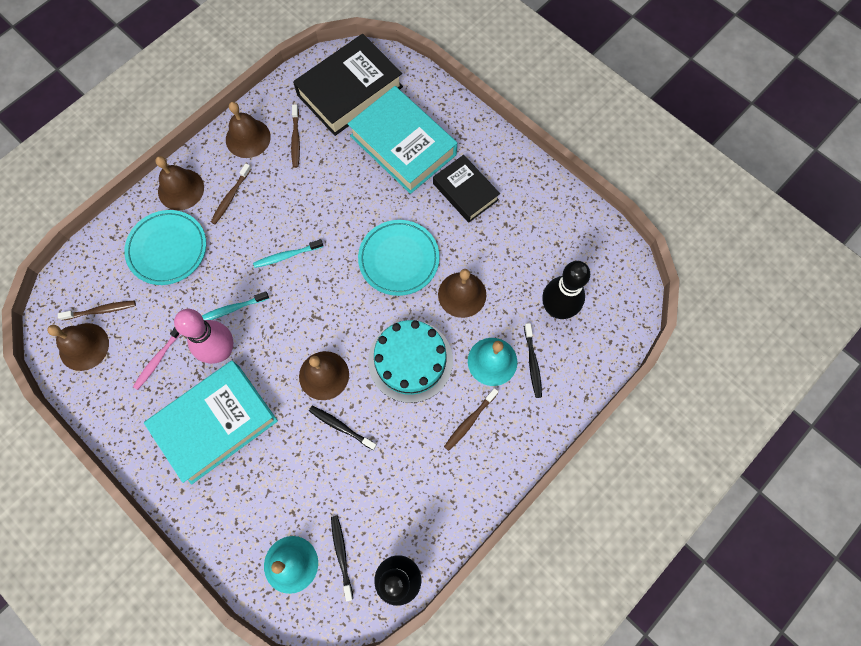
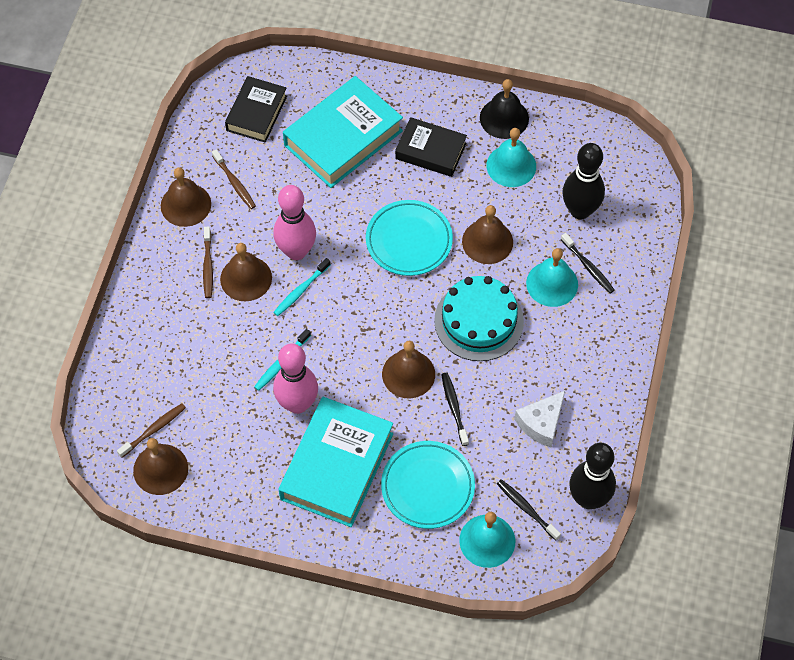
camera: 30 degrees left, 10 degrees down
turquoise plate [124,210,206,285] -> turquoise plate moved to [381,441,475,529]
pink toothbrush [133,328,181,390] -> none
brown bell [155,156,204,210] -> brown bell moved to [220,243,272,301]
black book [293,34,403,136] -> black book [225,76,287,143], size x0.61
black toothbrush [309,406,377,450] -> black toothbrush turned 75 degrees clockwise [441,373,469,446]
turquoise book [348,86,457,194] -> turquoise book turned 60 degrees counterclockwise [283,76,403,188]
brown toothbrush [444,388,498,451] -> none
none -> pink bowling pin [273,185,316,260]
none -> black bell [480,79,529,139]
none -> turquoise bell [487,128,536,187]
none -> white cheese [514,391,565,447]

